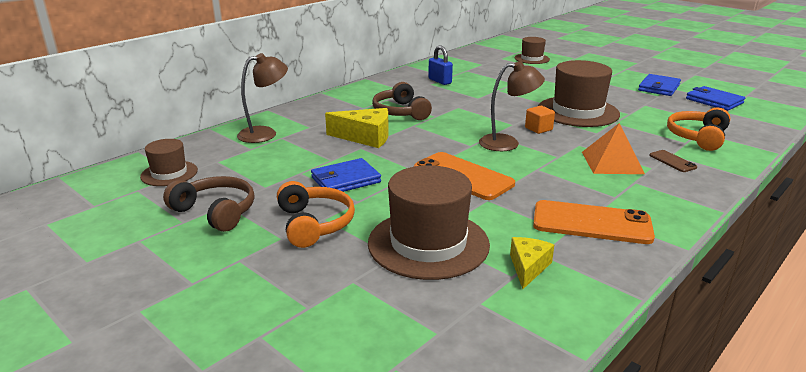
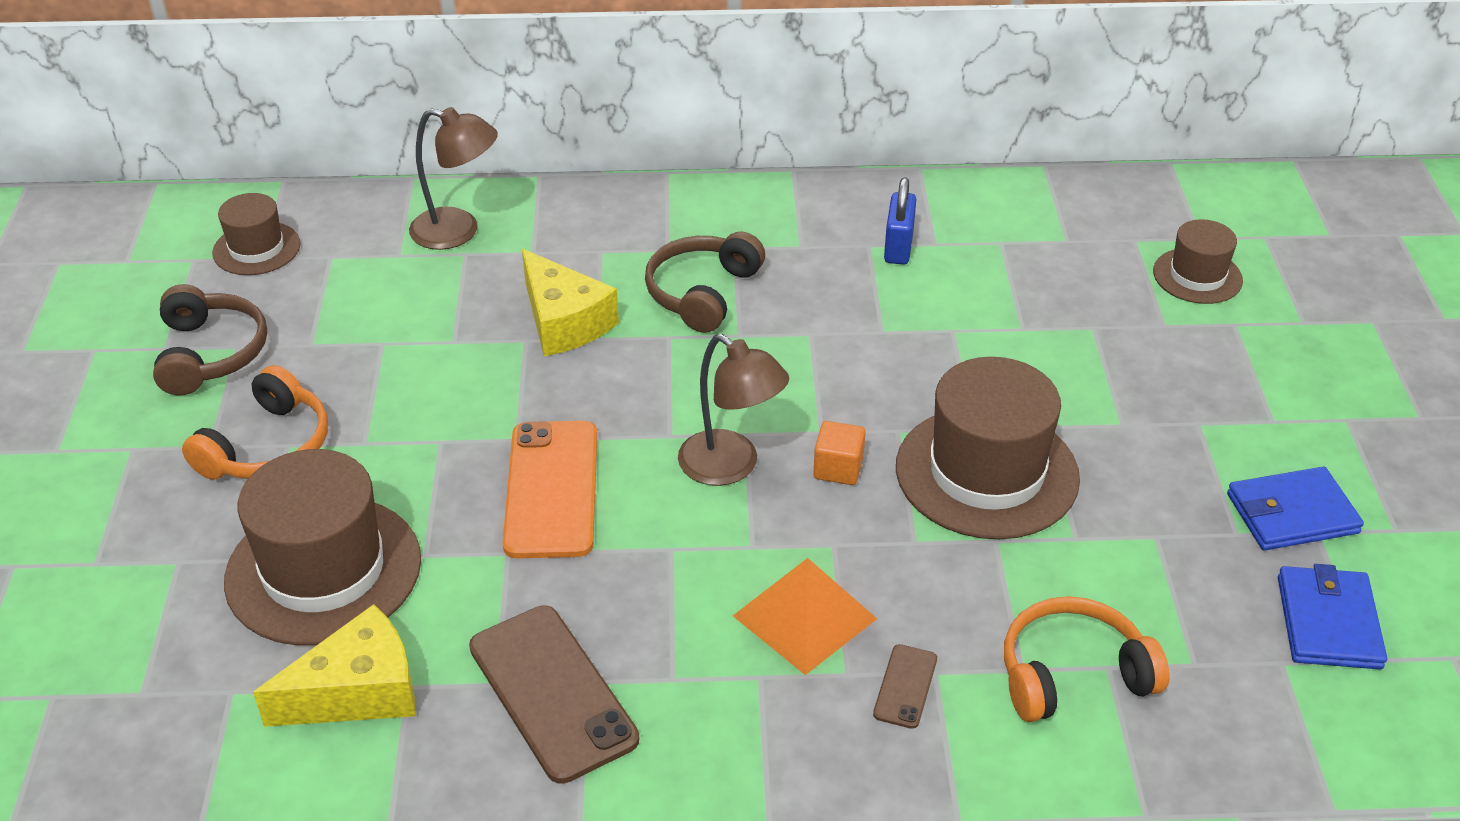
camera: 45 degrees right, 15 degrees up
blue wallet [311,158,381,192] -> none
yellow cheese [510,237,554,289] -> yellow cheese [253,604,416,727], size x1.59
orange phone [533,200,655,244] -> brown phone [469,605,639,784]

